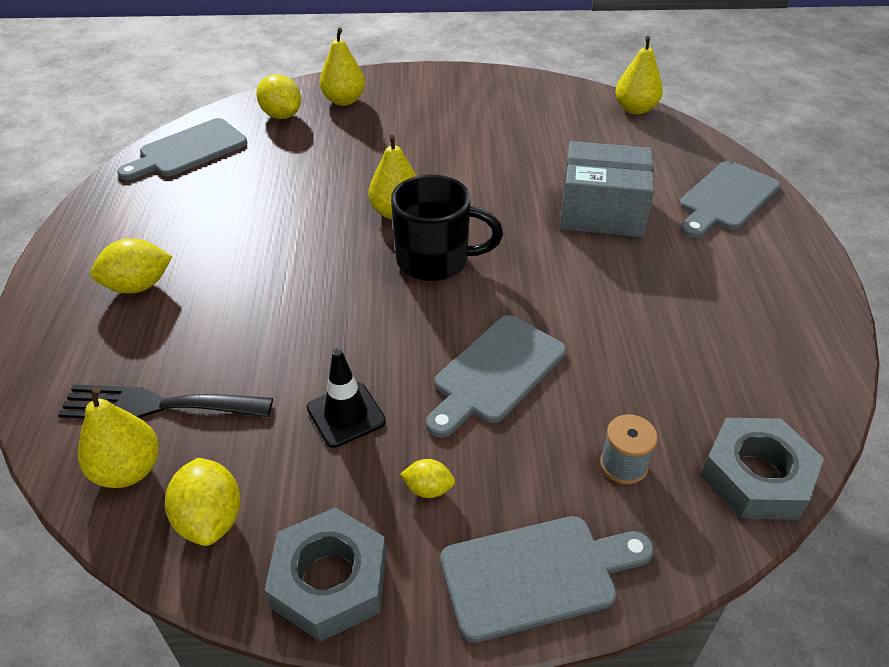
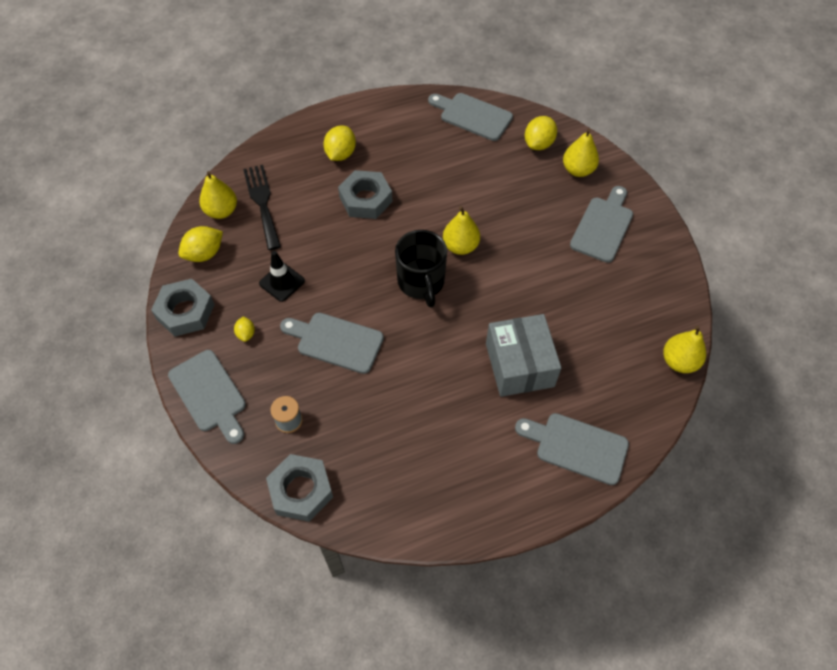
camera: 70 degrees right, 15 degrees up
yellow lemon [90,238,173,293] -> yellow lemon turned 60 degrees clockwise [323,126,356,161]
none -> grey nut [338,170,393,219]
none -> grey cutting board [570,186,633,263]

